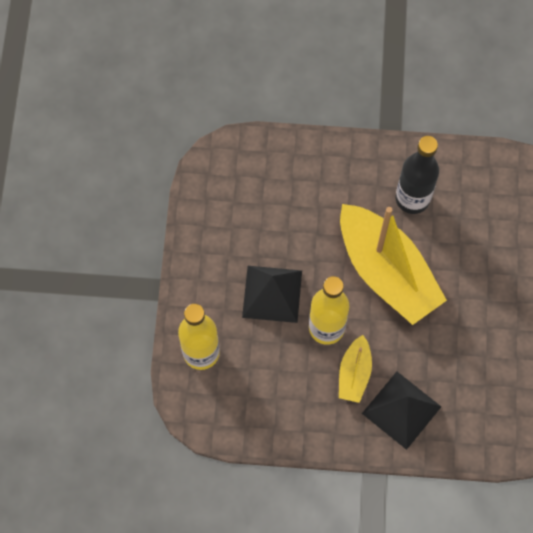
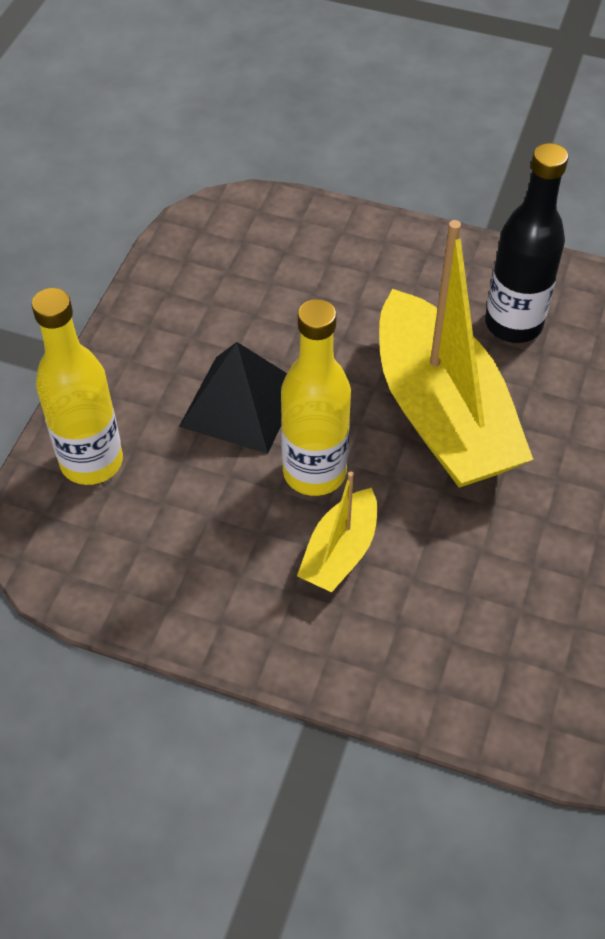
camera: 15 degrees right, 15 degrees down
black pyramid [362,372,441,450] -> none

